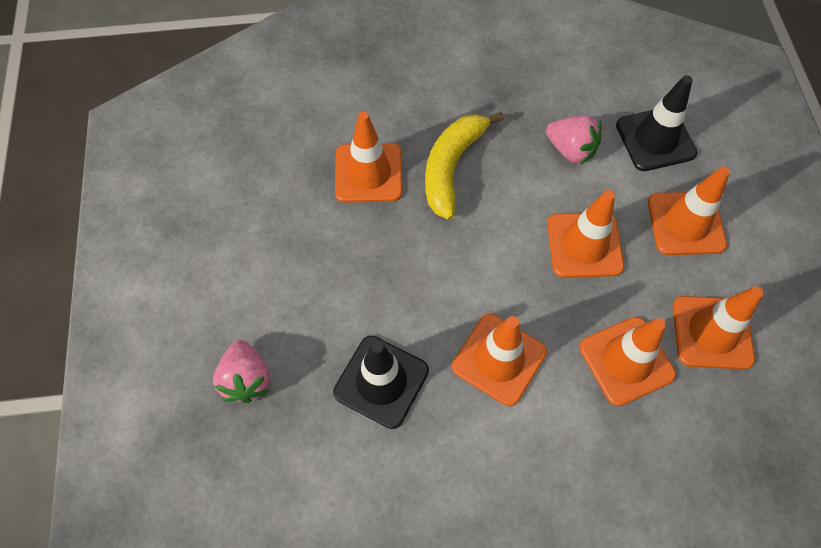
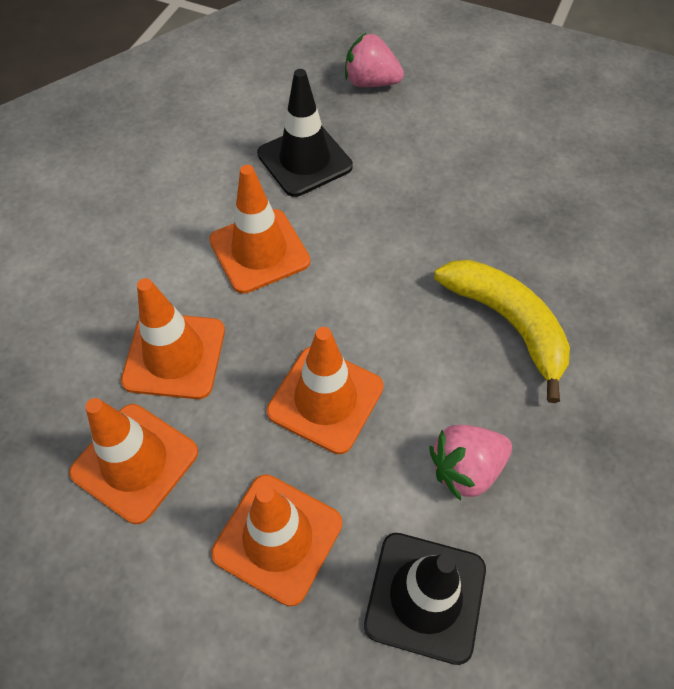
camera: 120 degrees right, 5 degrees down
orange traffic cone [335,112,402,203] -> none

